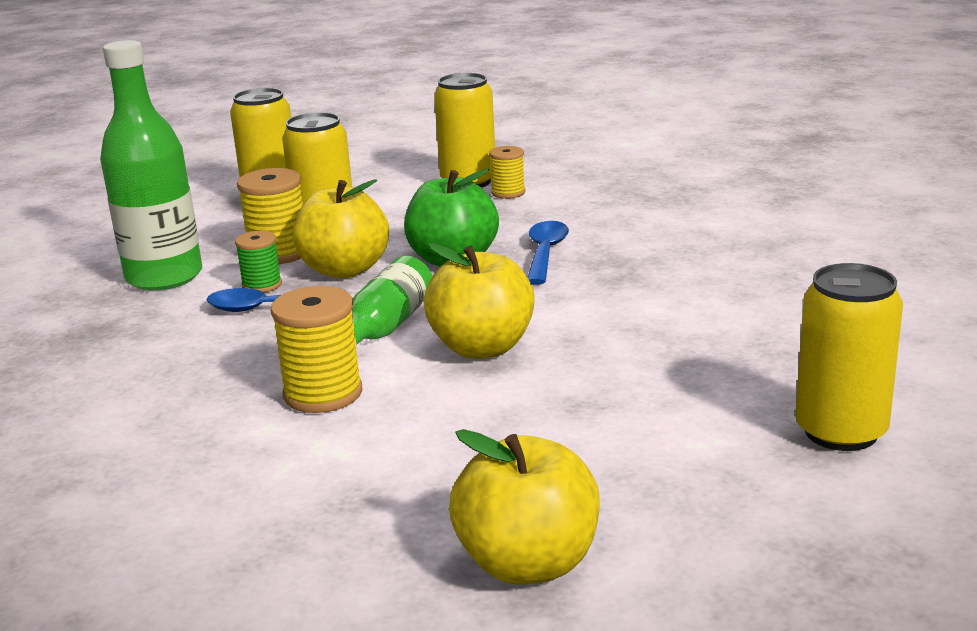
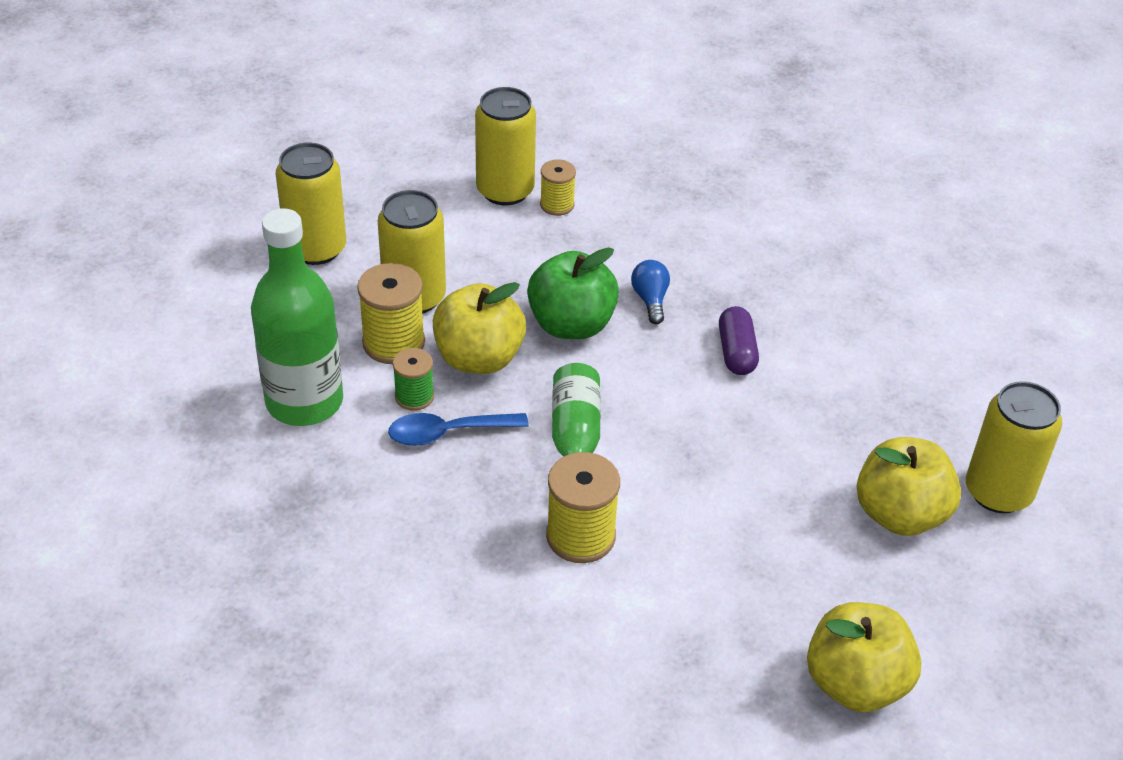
camera: 25 degrees left, 20 degrees up
yellow apple [424,243,535,359] -> yellow apple moved to [857,437,961,536]
blue spoon [528,221,569,284] -> blue light bulb [631,260,670,324]
none -> purple capsule [719,306,759,375]

